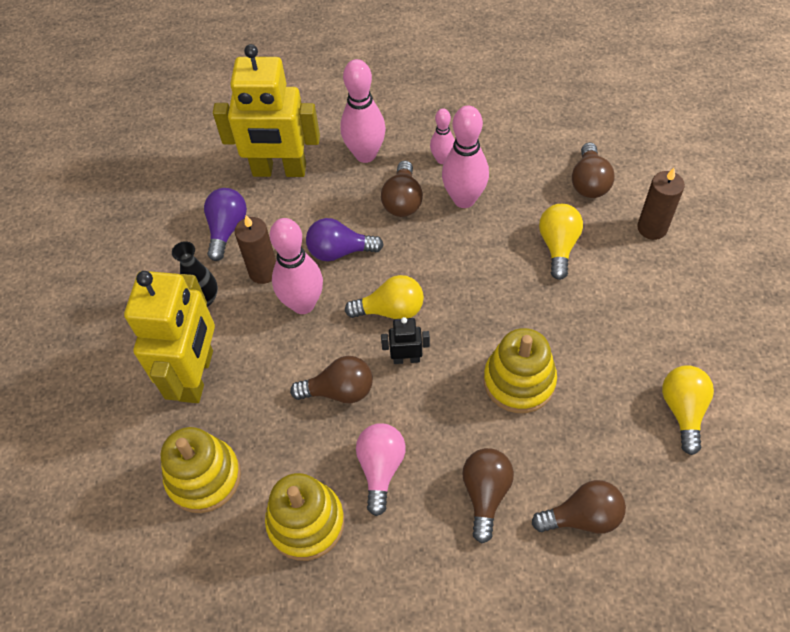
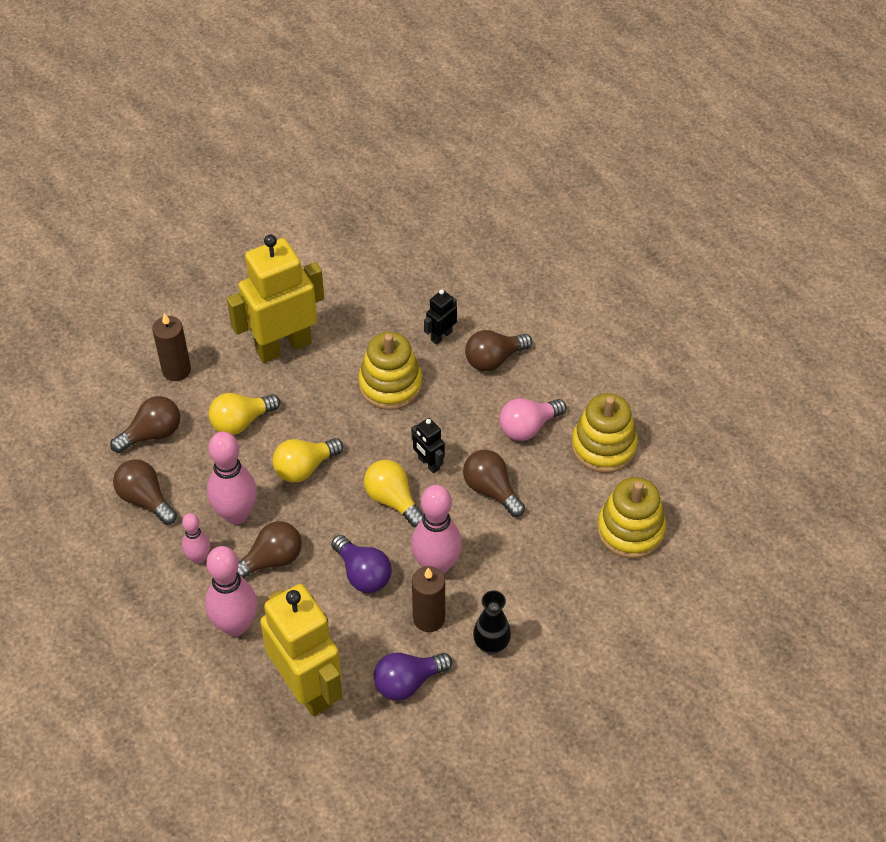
camera: 130 degrees left, 5 degrees down
yellow robot [124,271,215,403] -> yellow robot moved to [227,234,324,363]
brown light bulb [532,480,626,534] -> brown light bulb moved to [113,459,177,525]
yellow light bulb [662,365,714,455] -> yellow light bulb moved to [272,438,344,483]
none -> black robot [424,289,457,345]

